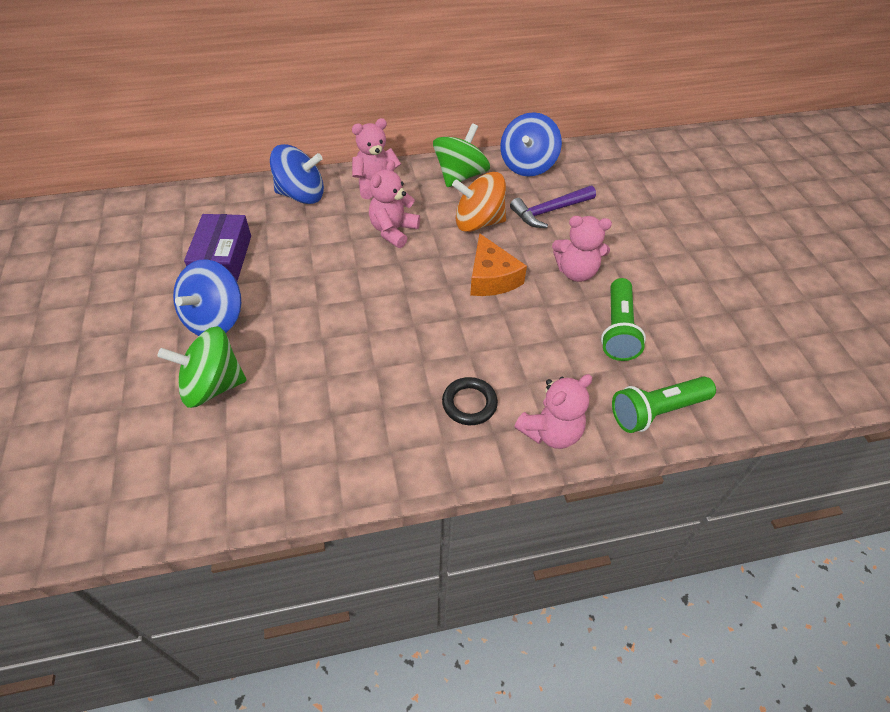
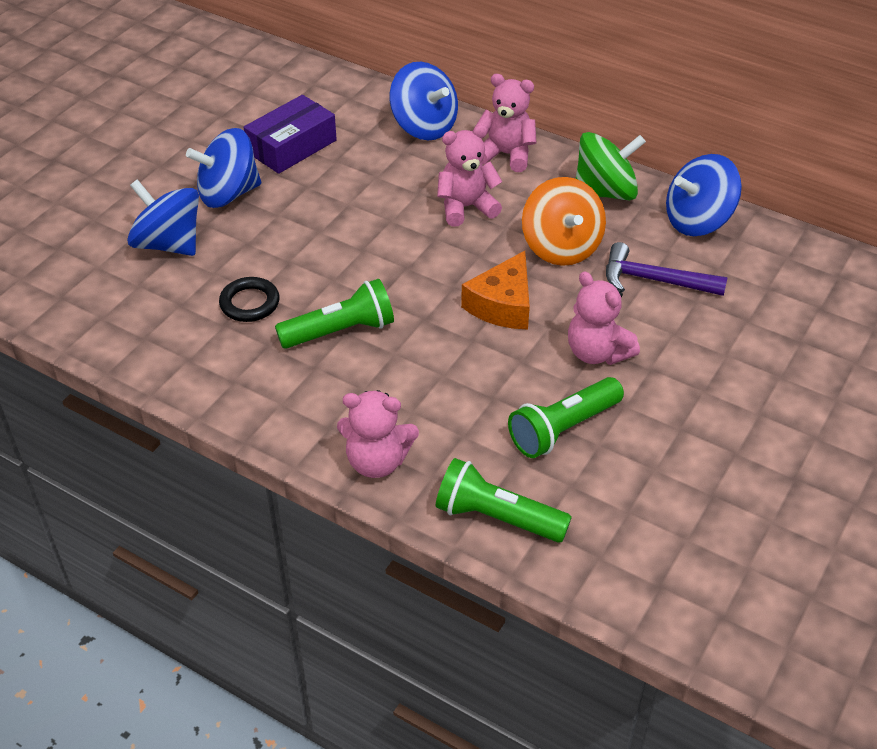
camera: 45 degrees right, 5 degrees down
green spinning top [157,326,247,408] -> blue spinning top [127,179,199,256]
black ring [442,377,498,425] -> black ring moved to [219,277,279,322]
orange spinning top [452,172,506,232] -> orange spinning top turned 150 degrees counterclockwise [522,177,606,266]
none -> green flashlight [275,279,394,349]

